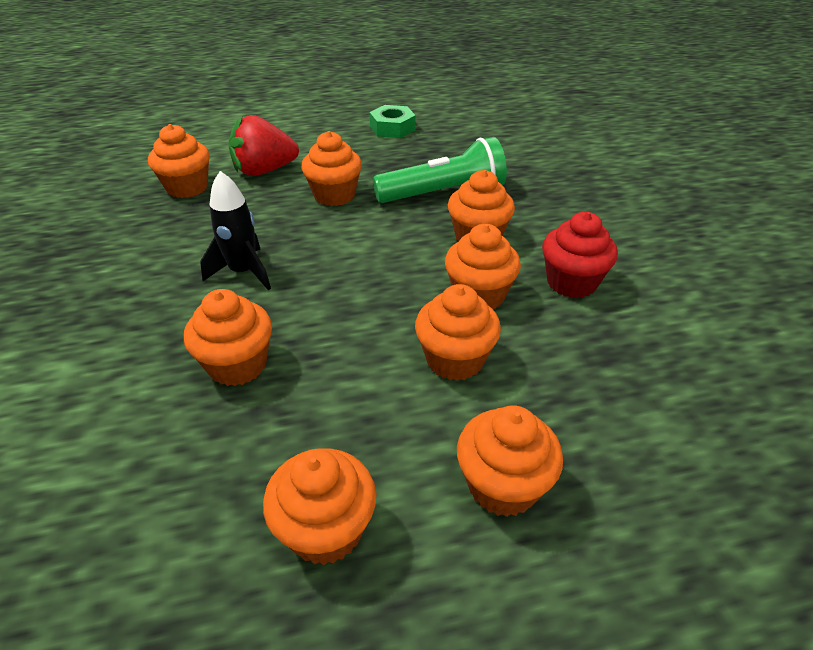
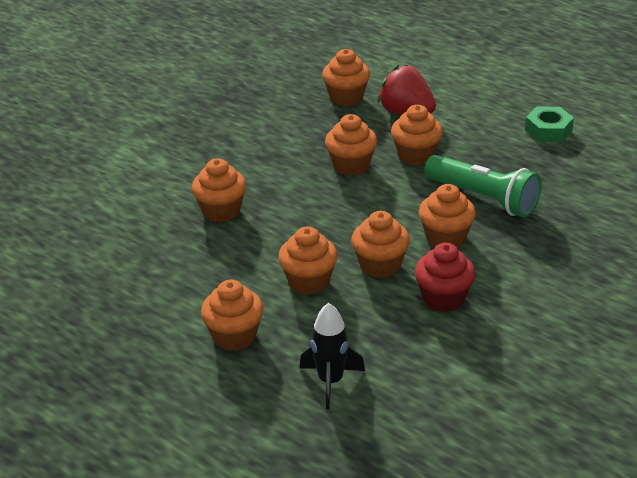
camera: 55 degrees right, 5 degrees down
black rocket [200,171,271,290] -> black rocket moved to [299,303,365,409]
orange cupcake [263,448,376,565] -> orange cupcake moved to [325,114,377,176]

